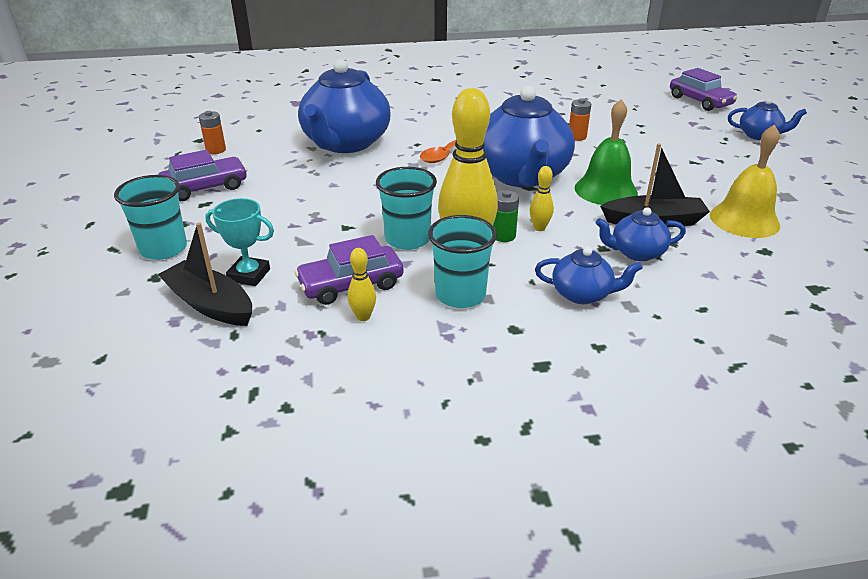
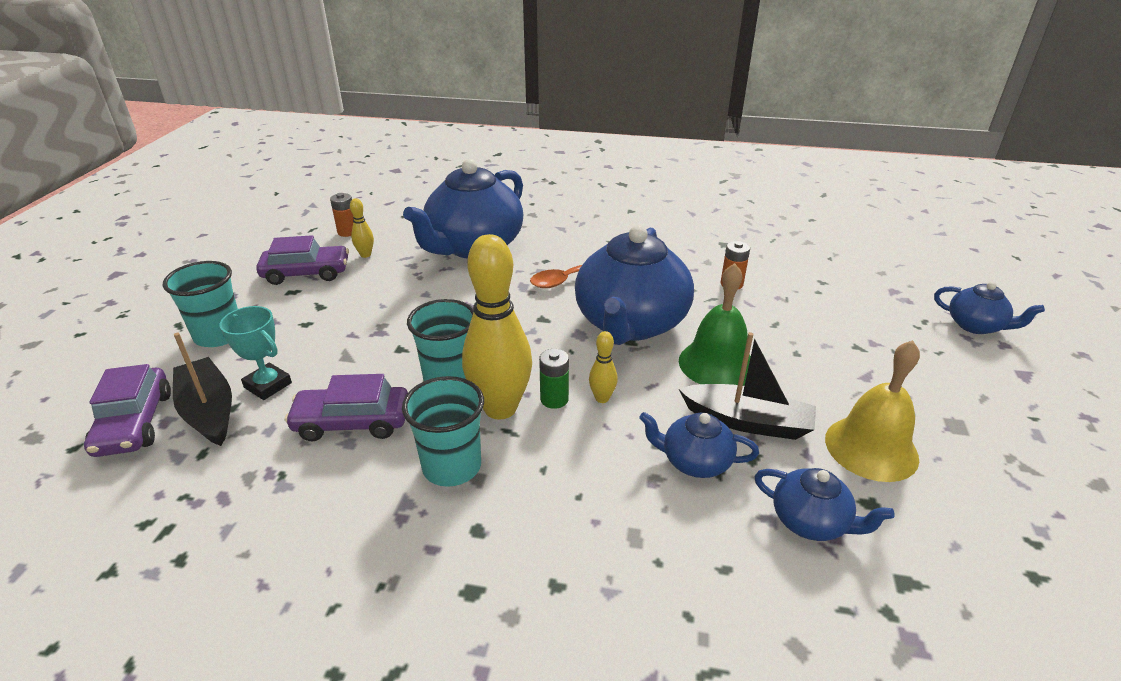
camera: 20 degrees right, 0 degrees up
yellow bowling pin [348,248,376,321] -> yellow bowling pin moved to [350,198,374,258]
blue teapot [535,247,643,304] -> blue teapot moved to [754,468,895,541]
purple car [670,68,738,111] -> purple car moved to [84,364,171,457]

